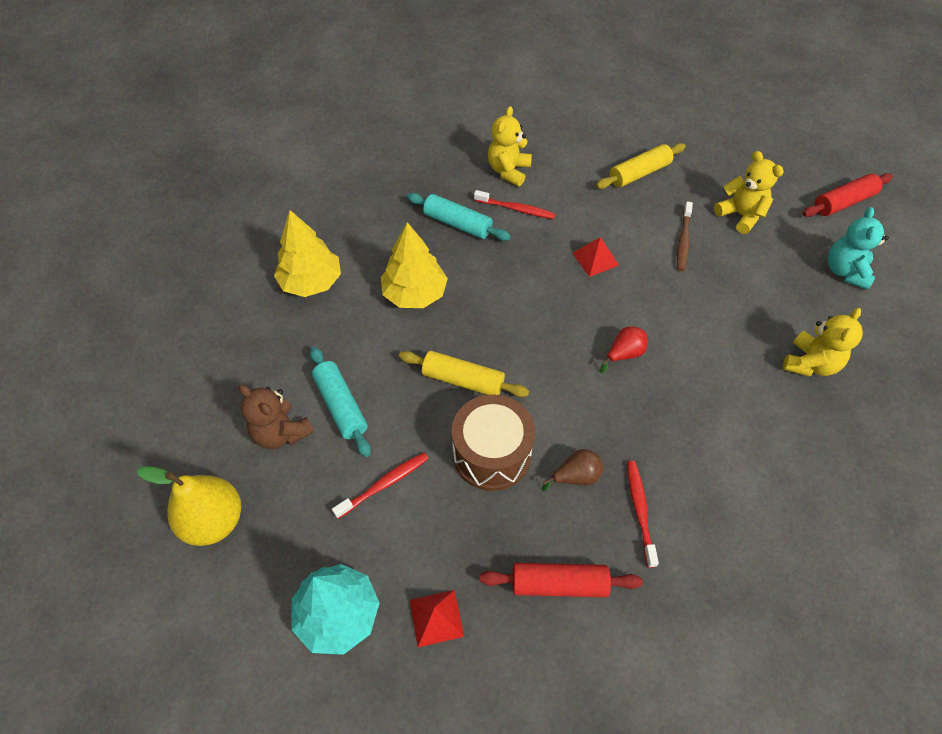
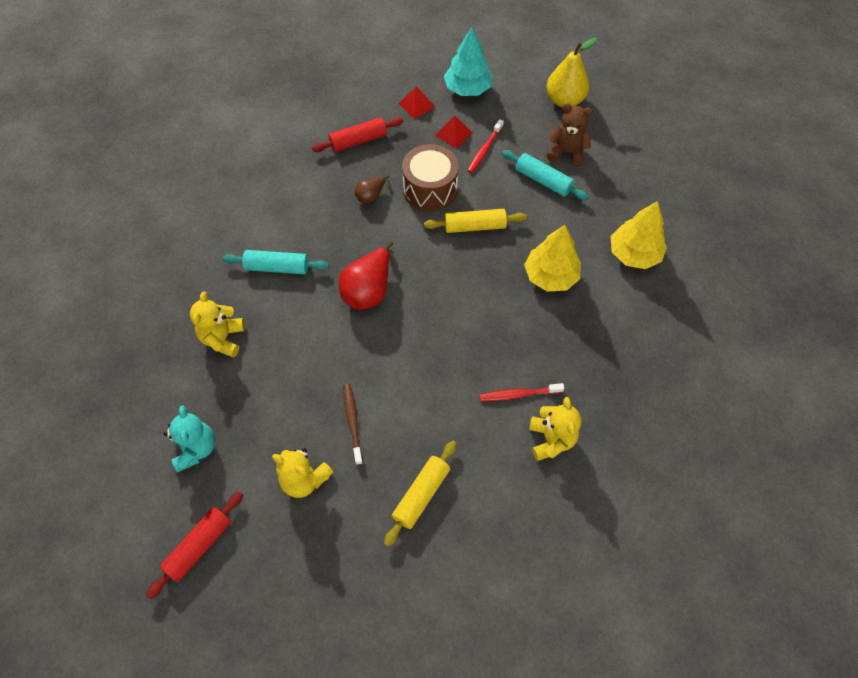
camera: 155 degrees right, 5 degrees up
turquoise rolling pin [407,193,511,241] -> turquoise rolling pin moved to [223,250,329,274]
red pyramid [572,237,619,277] -> red pyramid moved to [435,116,473,148]
red pear [600,327,648,373] -> red pear [339,241,394,310], size x1.83
red toothbrush [627,461,659,568] -> none

